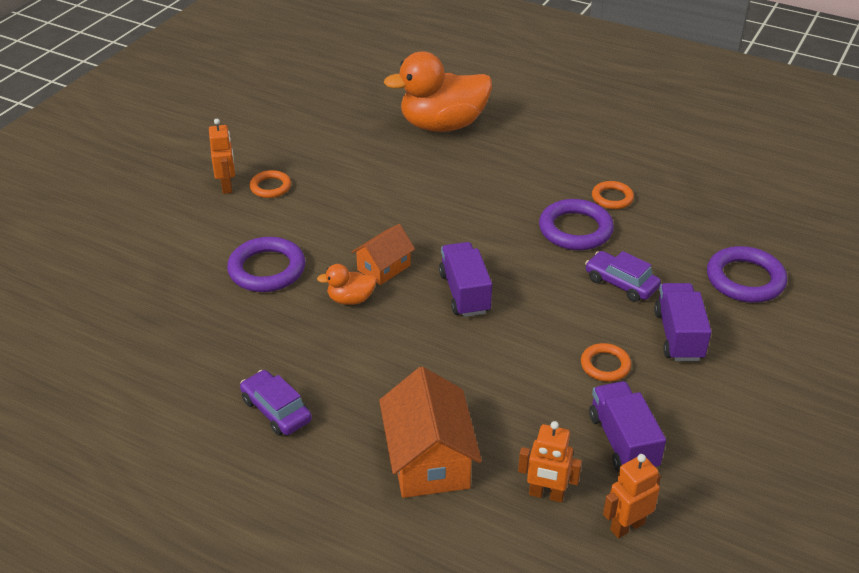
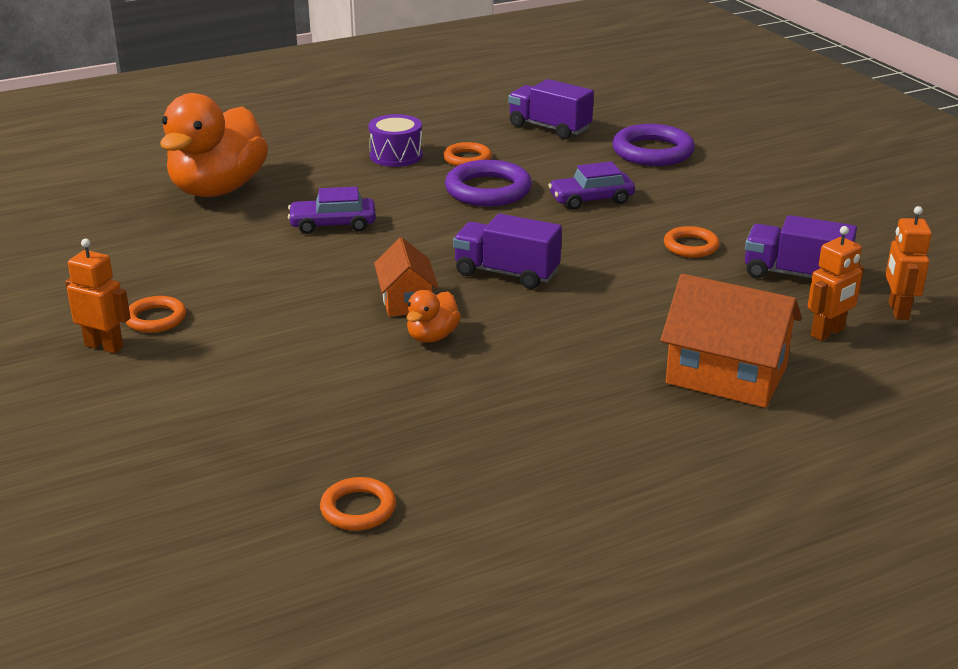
camera: 55 degrees left, 10 degrees down
purple ring [227,237,305,292] -> none
purple car [240,370,312,436] -> purple car moved to [288,187,376,234]
purple truck [654,283,712,361] -> purple truck moved to [508,79,594,139]
none -> orange ring [320,477,396,531]
none -> purple drum [368,114,423,167]

